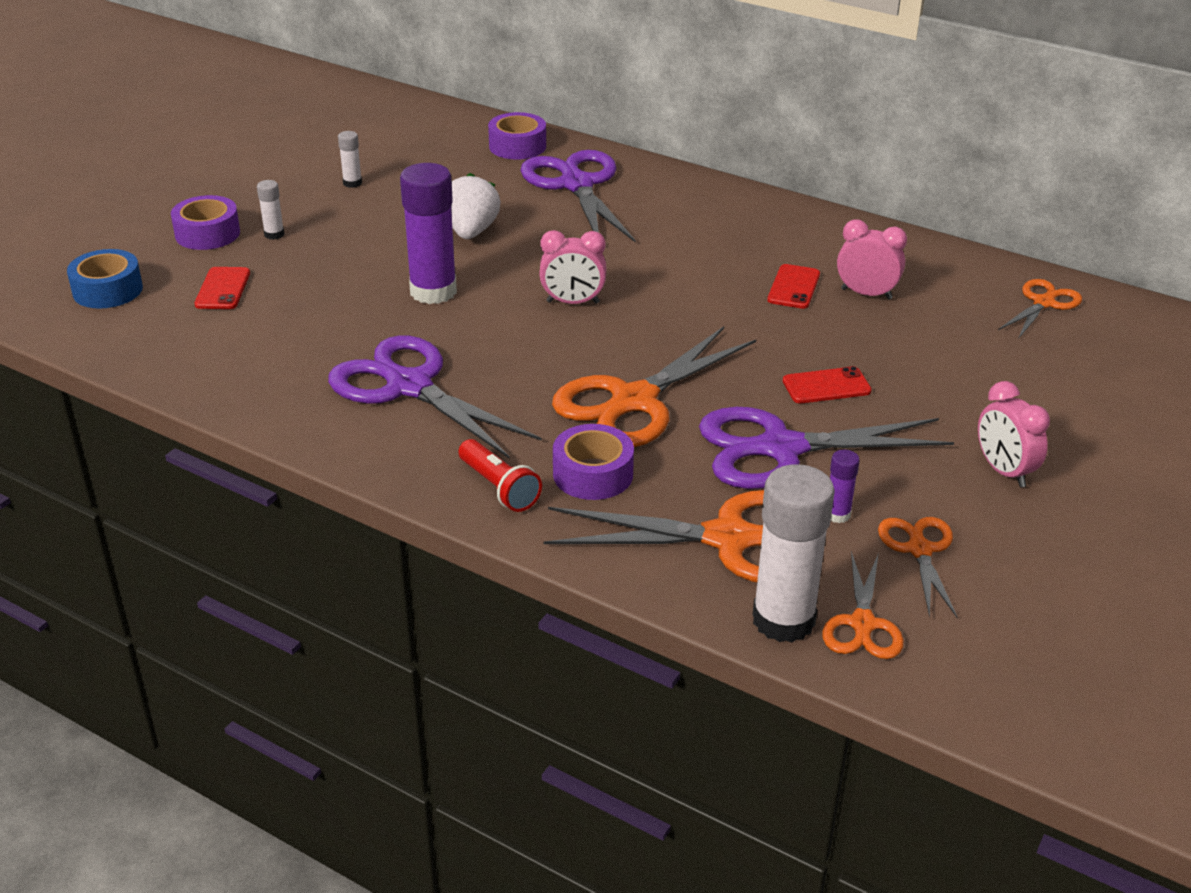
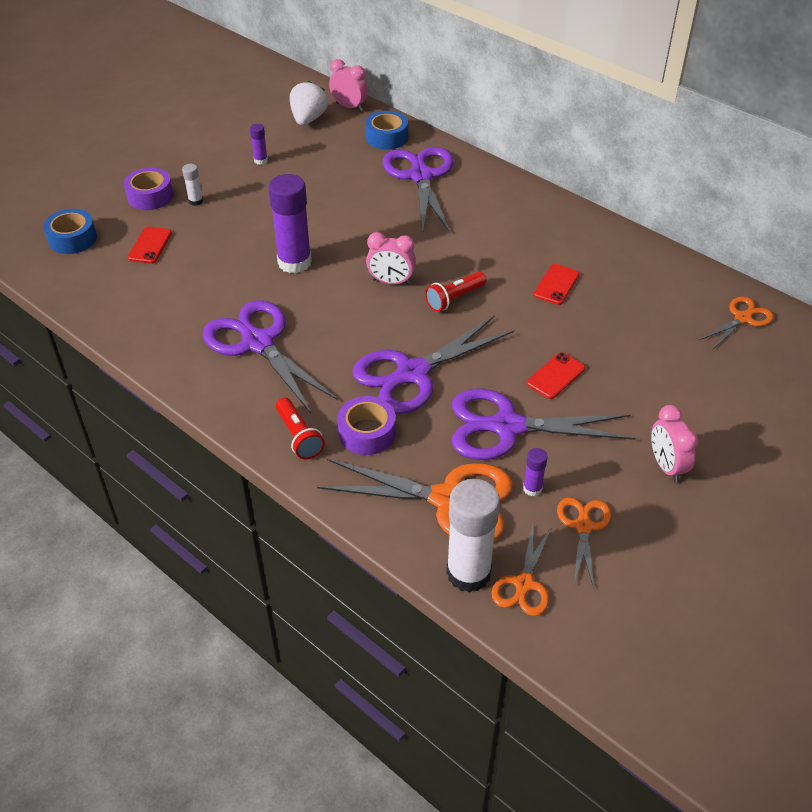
camera: 10 degrees right, 10 degrees up
white glue stick [338,131,362,188] -> purple glue stick [250,124,268,165]
white strawberry [451,173,501,239] -> white strawberry moved to [290,81,328,125]
purple tape [488,112,546,160] -> blue tape [365,111,408,150]
orange scissors [552,326,756,447] -> purple scissors [352,315,514,414]
red phone [783,366,872,403] -> red phone turned 45 degrees counterclockwise [527,352,585,399]
pink clock [837,219,907,299] -> pink clock moved to [329,59,368,111]
none -> red flashlight [425,272,487,312]

